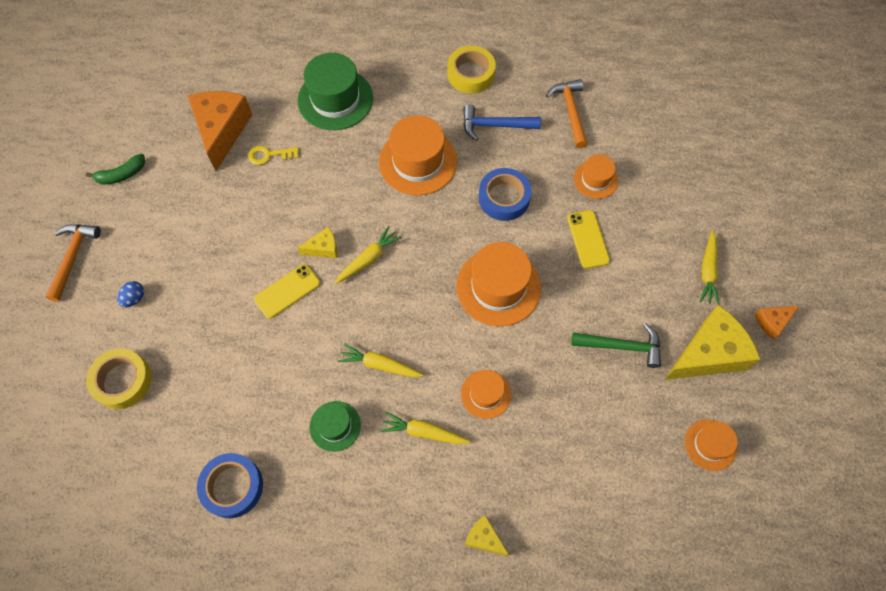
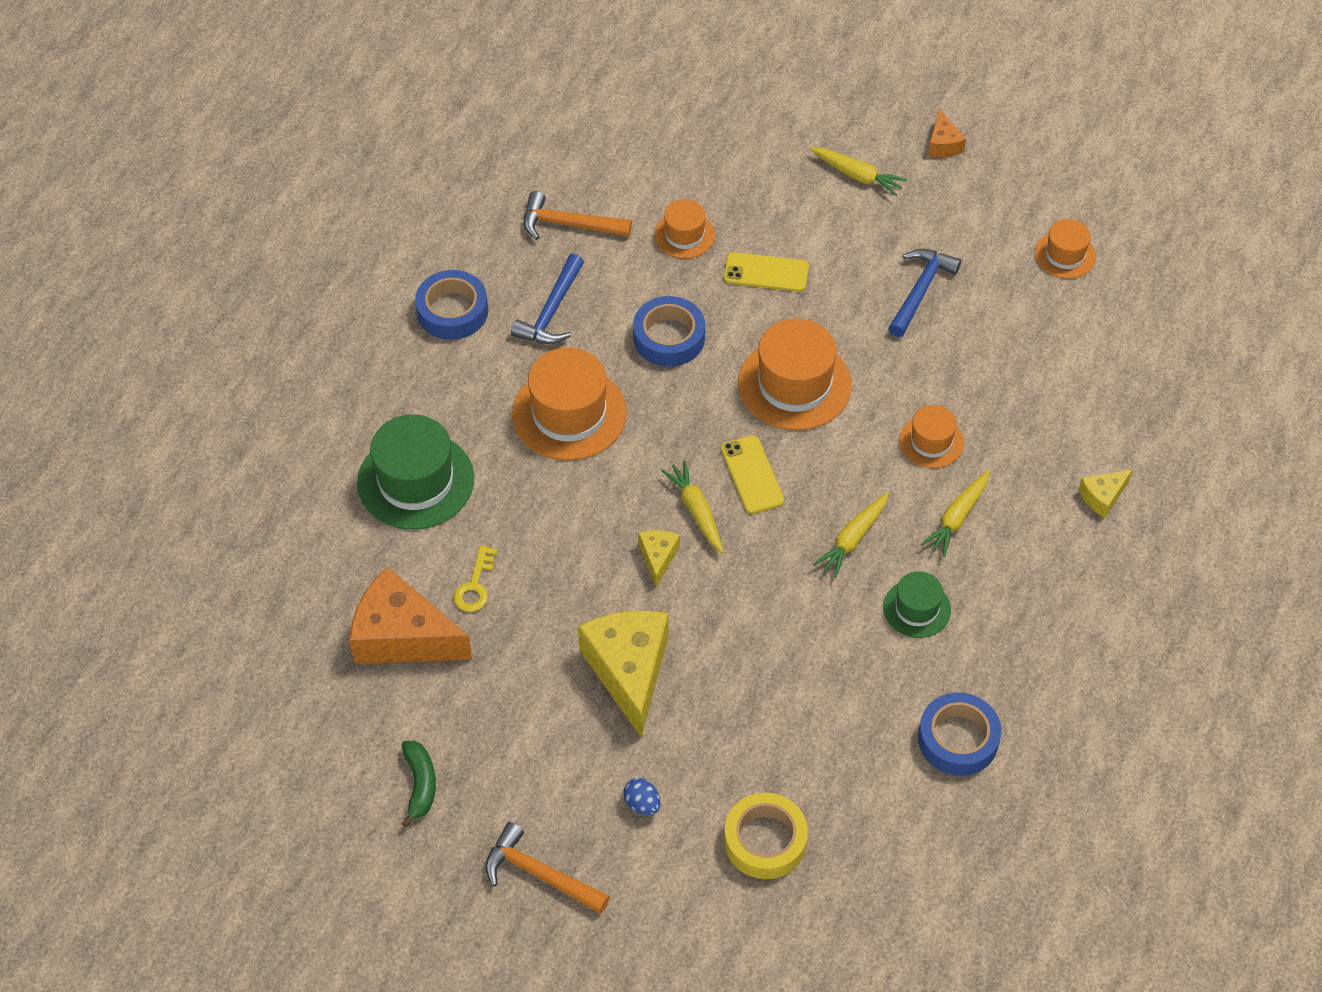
camera: 70 degrees left, 10 degrees down
yellow phone [254,264,320,319] -> yellow phone moved to [721,435,784,514]
yellow tape [447,46,496,94] -> blue tape [415,270,488,340]
green hammer [571,323,661,368] -> blue hammer [888,249,961,337]
yellow cheese [665,305,760,380] -> yellow cheese moved to [578,611,669,738]

